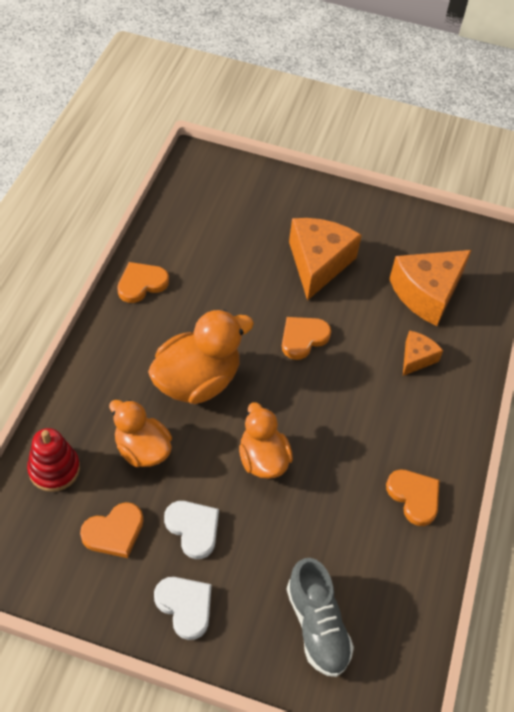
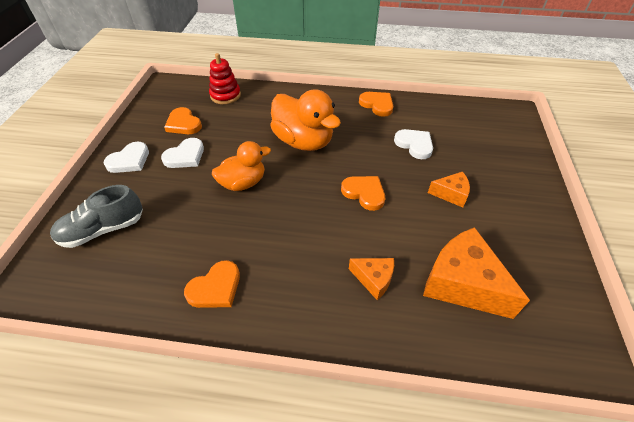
camera: 85 degrees right, 5 degrees down
orange duck [109,400,172,467] -> none
orange cheese [289,218,362,301] -> orange cheese [428,172,470,207], size x0.52
none -> white heart [394,129,433,159]

